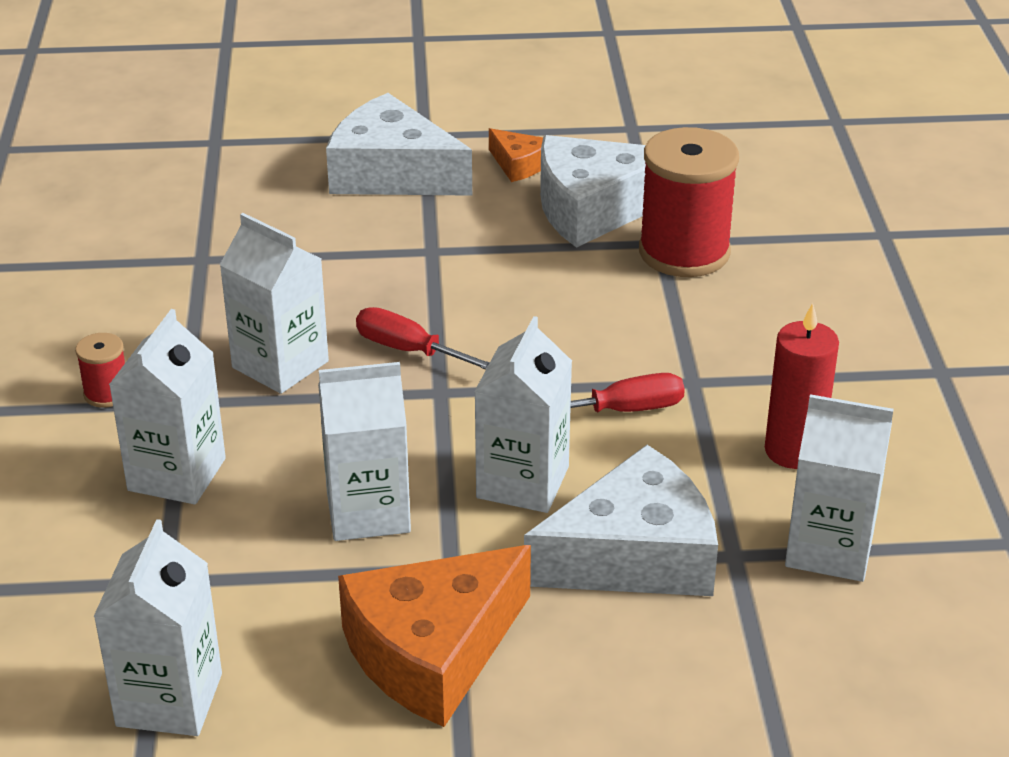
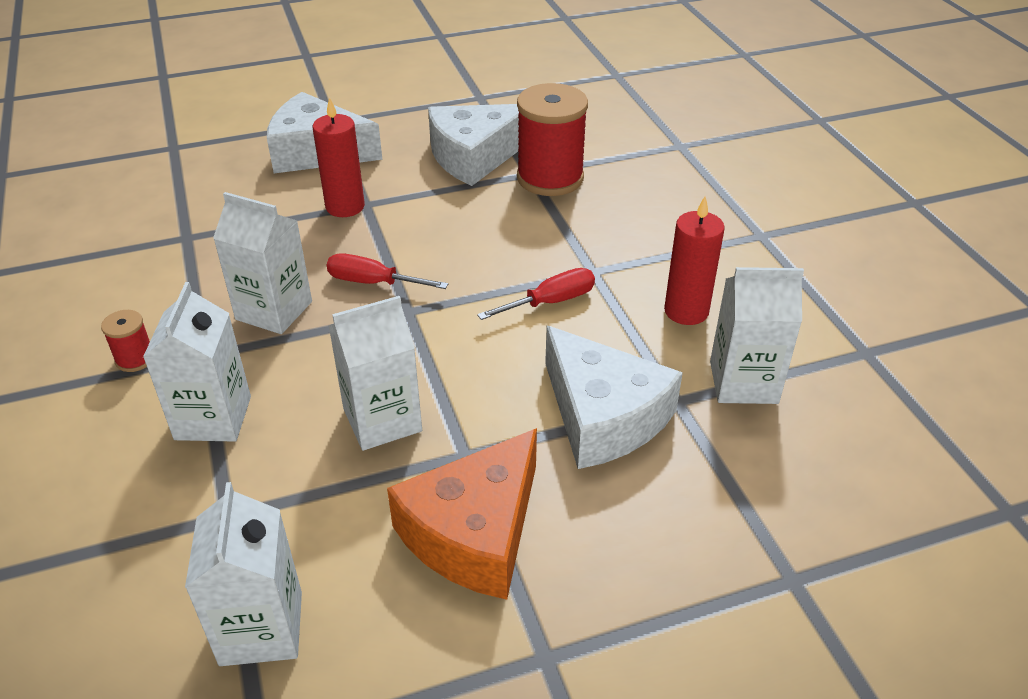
camera: 15 degrees left, 5 degrees up
white carton [474,316,572,513] -> none
orange cheese [489,128,543,182] -> none
white cheese [524,445,718,596] -> white cheese turned 90 degrees clockwise [545,326,683,469]
none -> red candle [313,97,365,217]

